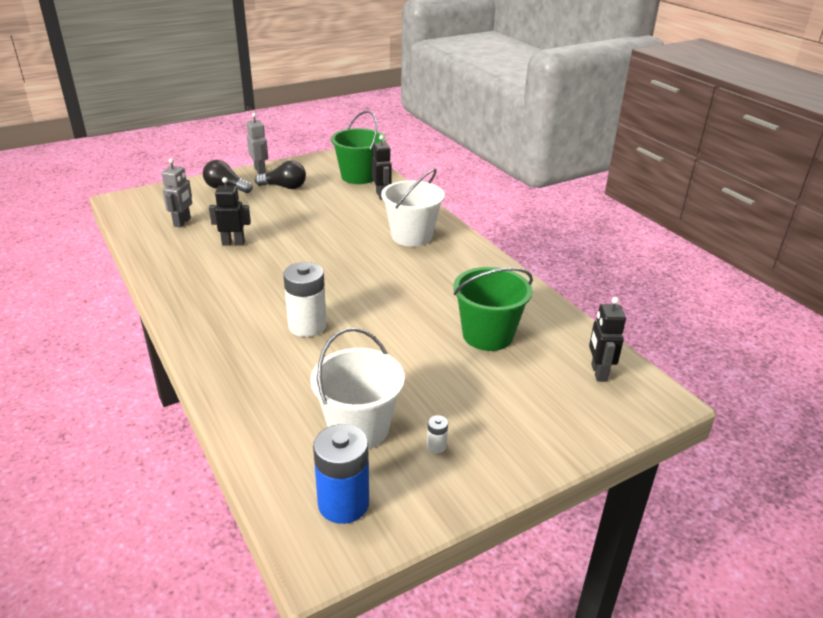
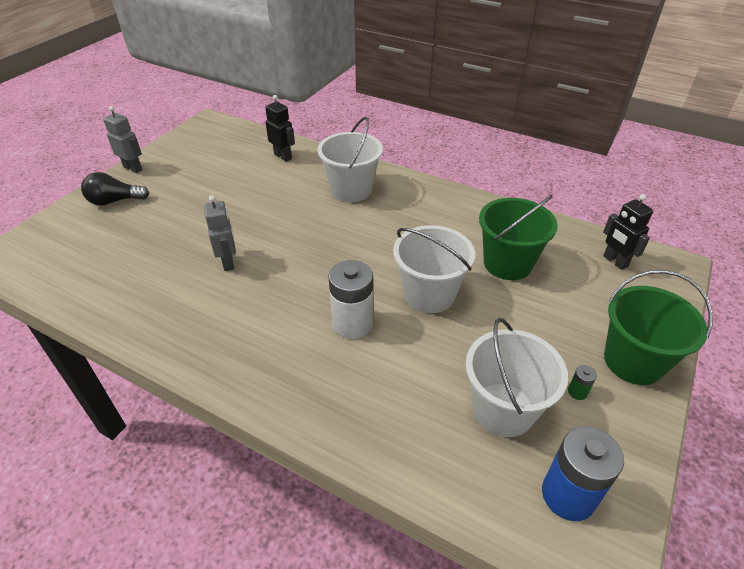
camera: 30 degrees left, 10 degrees up
grey robot [162,158,192,228] -> grey robot moved to [204,195,236,271]
black robot [209,177,251,246] -> none
black light bulb [255,160,306,189] -> none
green bucket [331,110,386,184] -> green bucket moved to [604,270,713,385]
white battery [427,415,448,453] -> green battery [568,365,597,400]
none -> white bucket [393,225,475,313]

